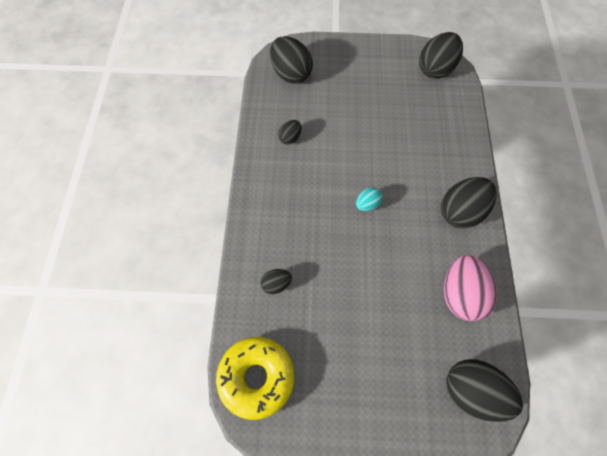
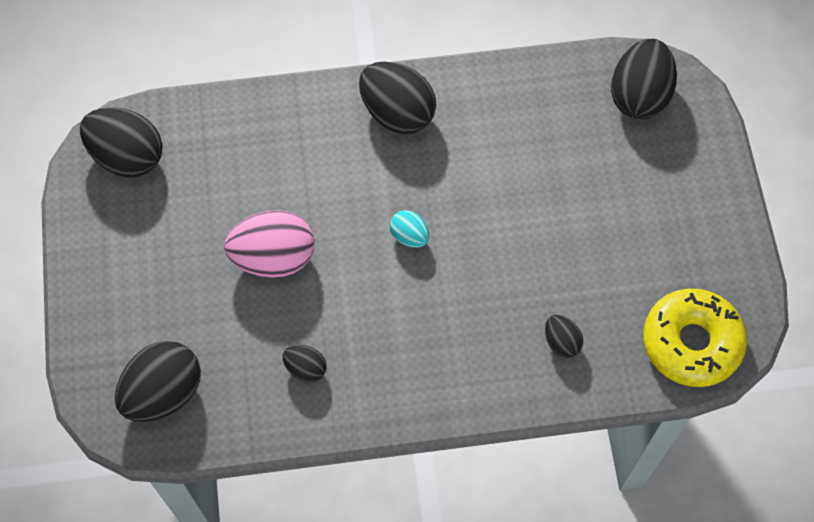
camera: 100 degrees left, 0 degrees up
pink egg [444,255,497,321] -> pink egg moved to [224,210,314,278]

